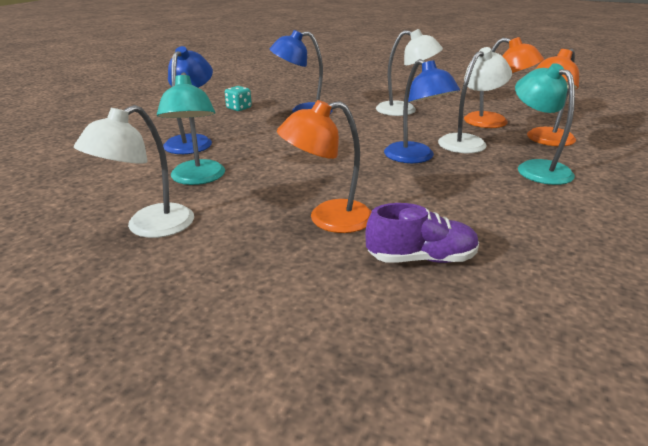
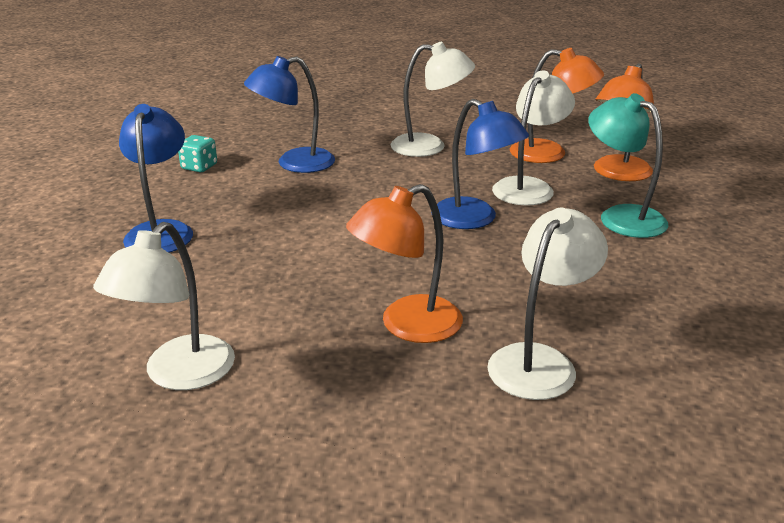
camera: 15 degrees left, 0 degrees up
turquoise lamp [157,72,225,185] -> none
purple shoe [365,203,479,263] -> white lamp [487,208,608,400]

